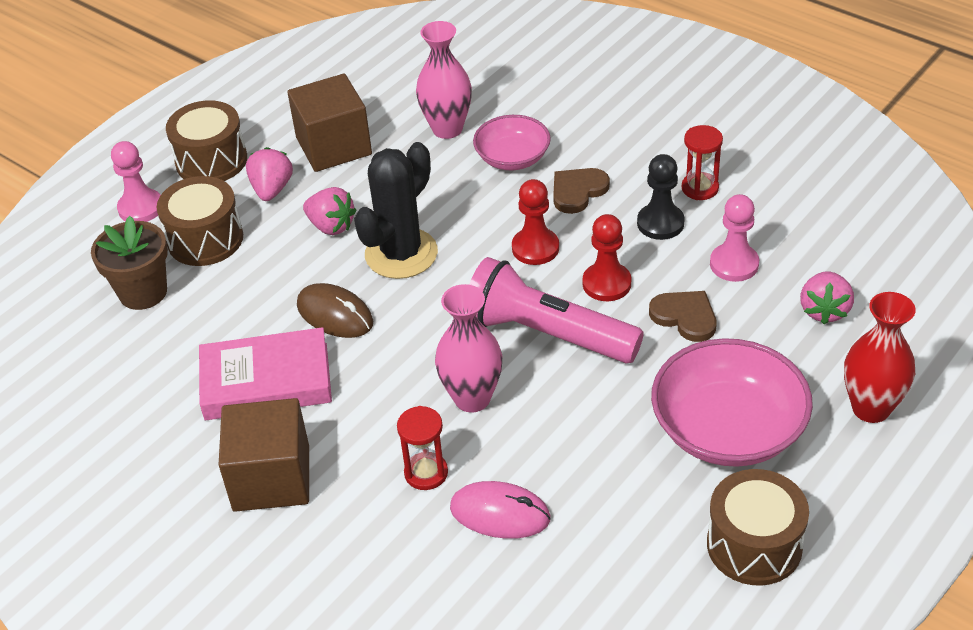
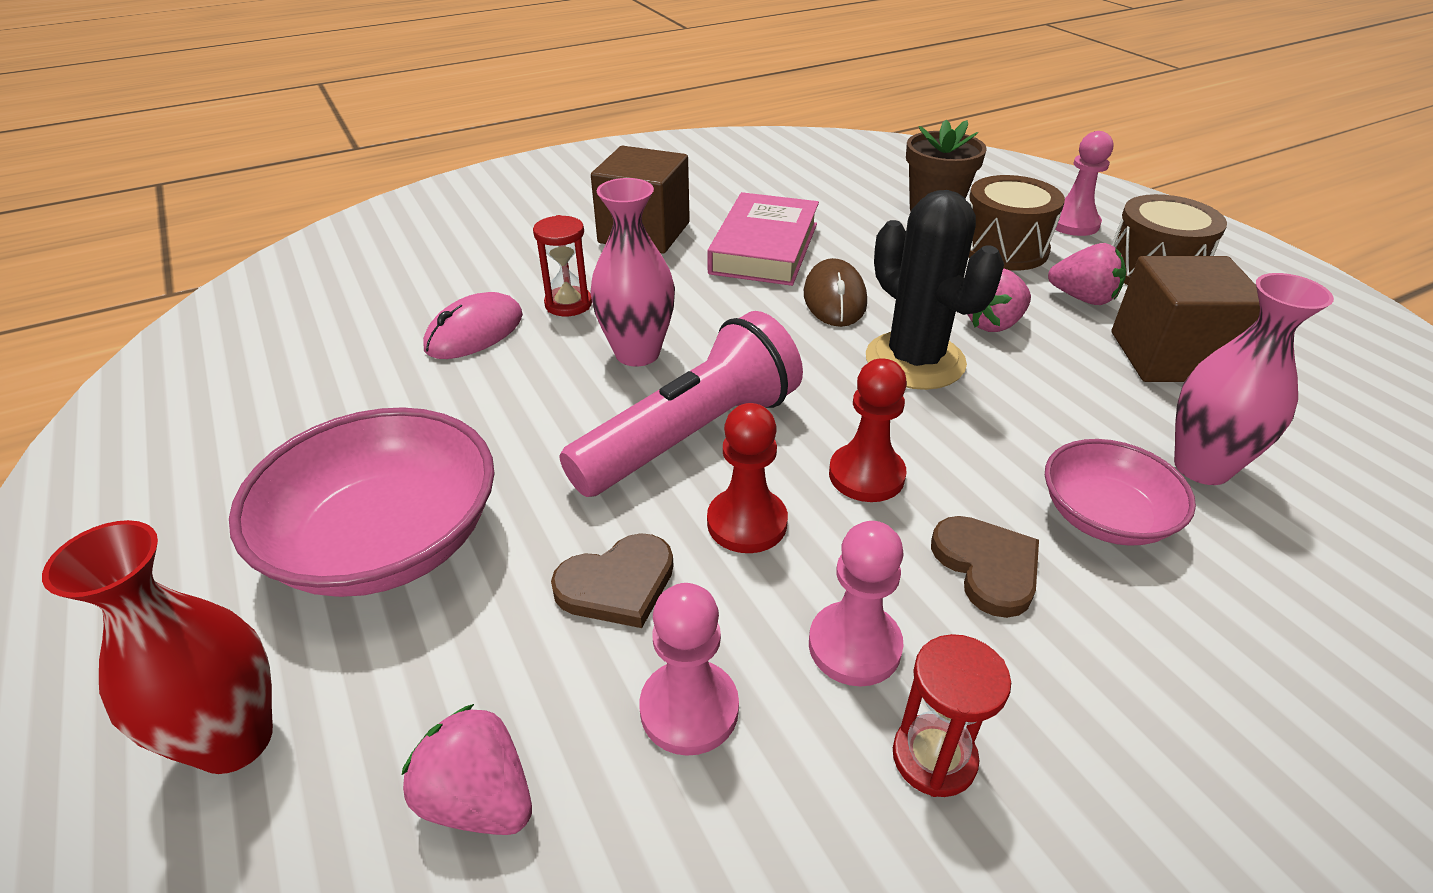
camera: 110 degrees right, 5 degrees down
brown mouse [297,283,373,338] -> brown mouse turned 60 degrees counterclockwise [804,258,867,327]
black pawn [637,154,685,240] -> pink pawn [809,521,904,686]
brown drum [707,469,809,586] -> none

